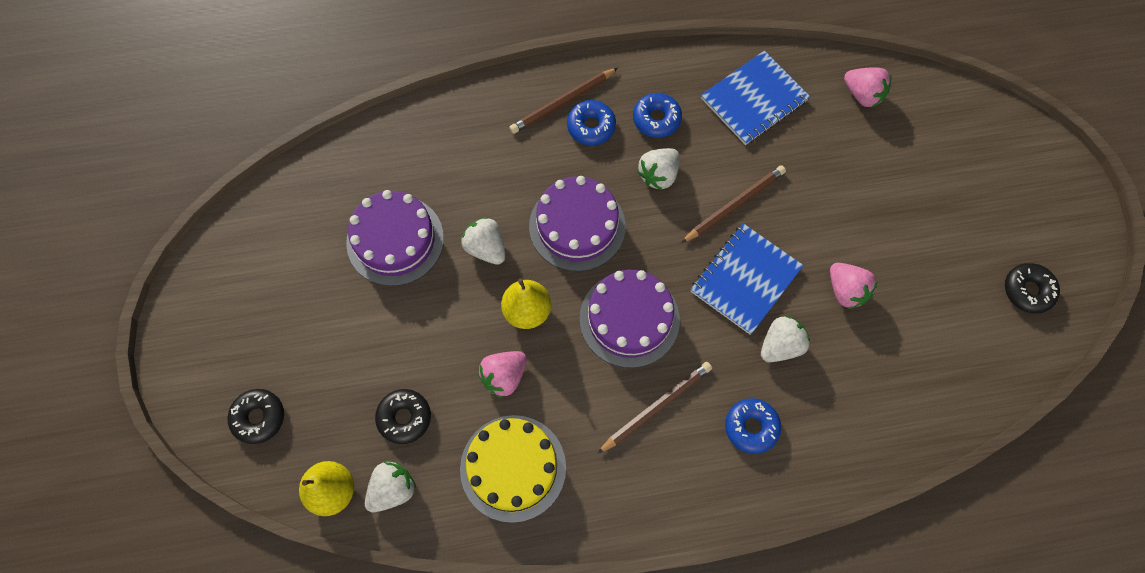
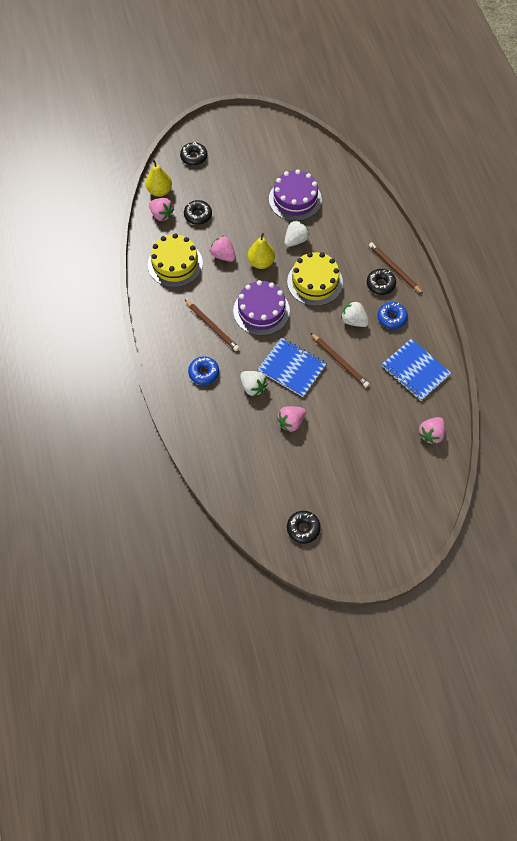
camera: 85 degrees right, 5 degrees down
white strawberry [365,462,416,512] -> pink strawberry [149,198,174,221]
purple cake [529,176,626,271] -> yellow cake [287,252,343,306]
blue donut [567,100,616,146] -> black donut [367,269,396,295]

